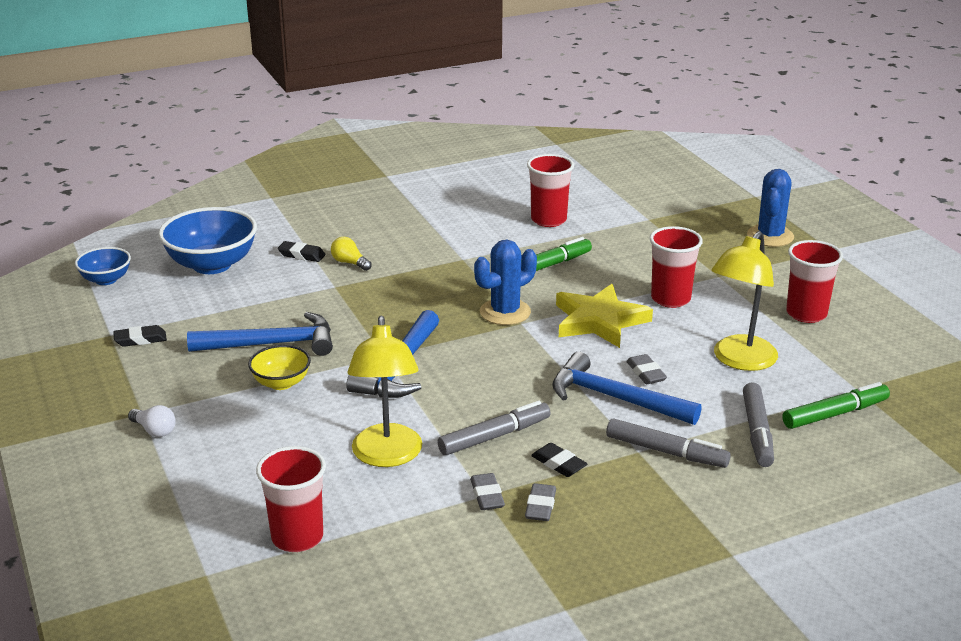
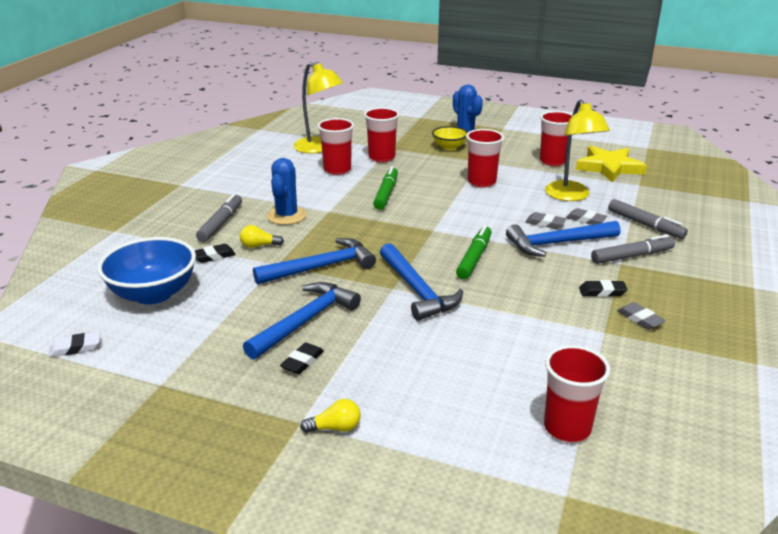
camera: 45 degrees left, 0 degrees up
blue bowl [75,247,131,285] -> white eraser [49,332,100,357]
black eraser [113,325,167,347] -> black eraser moved to [280,342,324,374]
white light bulb [128,405,176,437] -> yellow light bulb [300,399,361,433]
yellow bowl [248,345,311,390] -> yellow bowl moved to [432,126,468,150]
yellow lamp [348,316,422,467] -> yellow lamp moved to [293,62,343,154]
grey marker [437,401,551,455] -> grey marker moved to [196,194,242,242]
grey eraser [470,473,505,510] -> grey eraser moved to [566,208,607,225]
blue cactus [474,240,537,325] -> blue cactus moved to [267,158,307,225]
yellow star [556,284,653,348] -> yellow star moved to [576,146,647,182]
green marker [782,382,890,429] -> green marker moved to [456,225,492,279]
none -> blue hammer [253,238,376,285]
none -> red cup [364,107,400,162]

